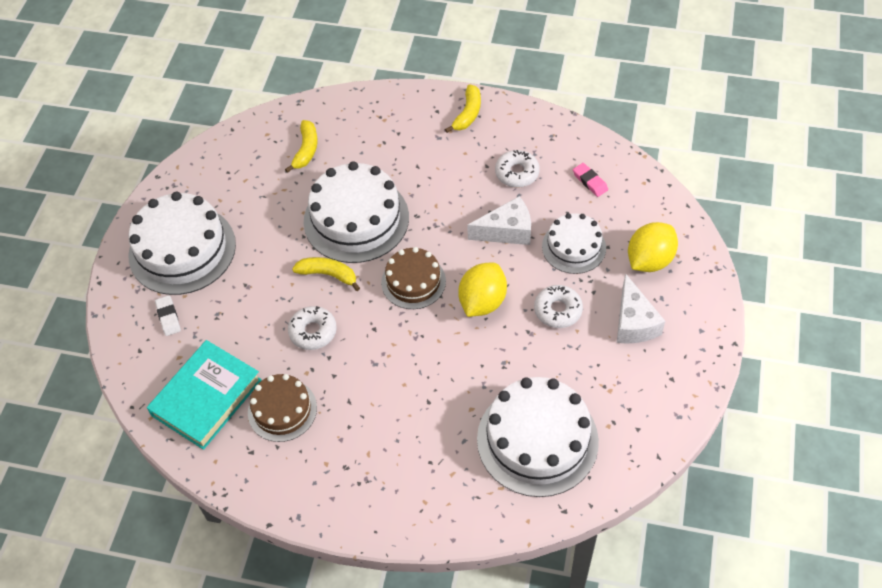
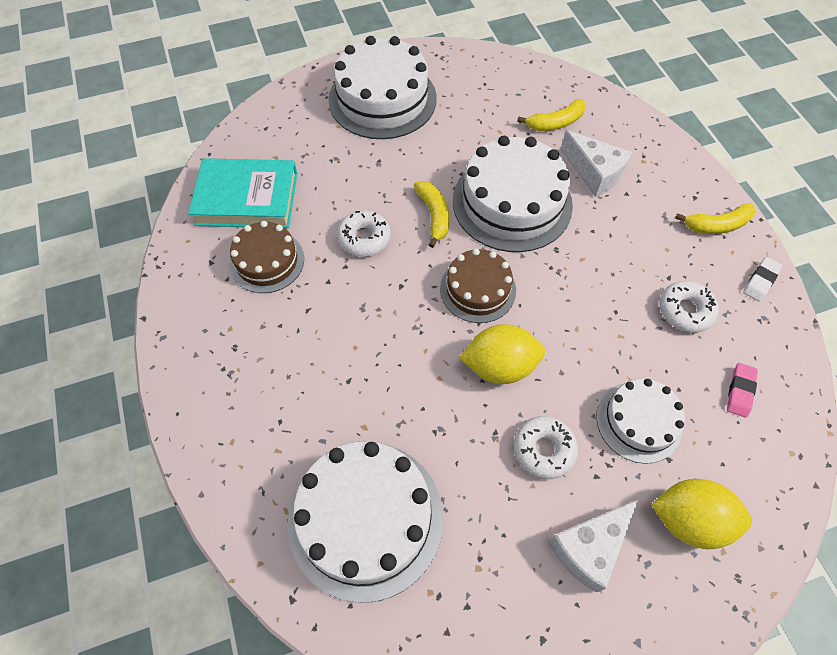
camera: 55 degrees right, 5 degrees up
white eraser [155,295,181,336] -> white eraser moved to [743,257,782,302]
white cheese [467,196,531,245] -> white cheese moved to [560,130,632,197]

